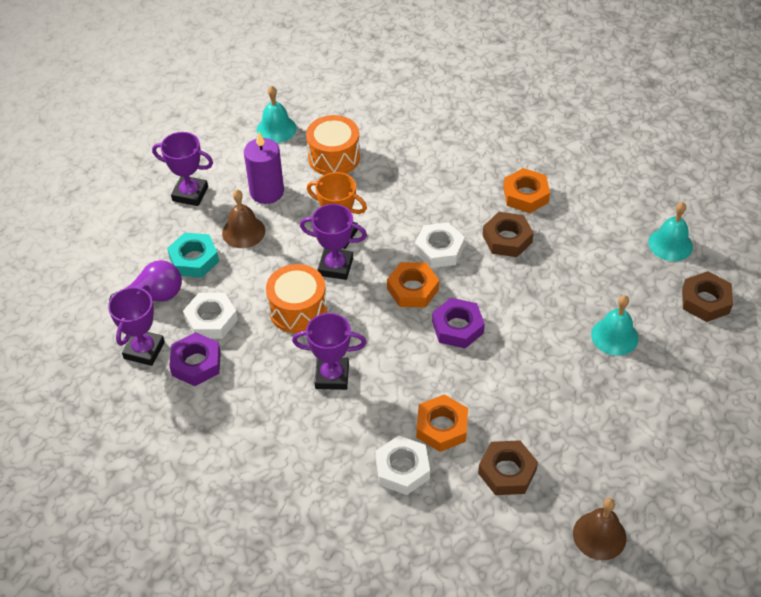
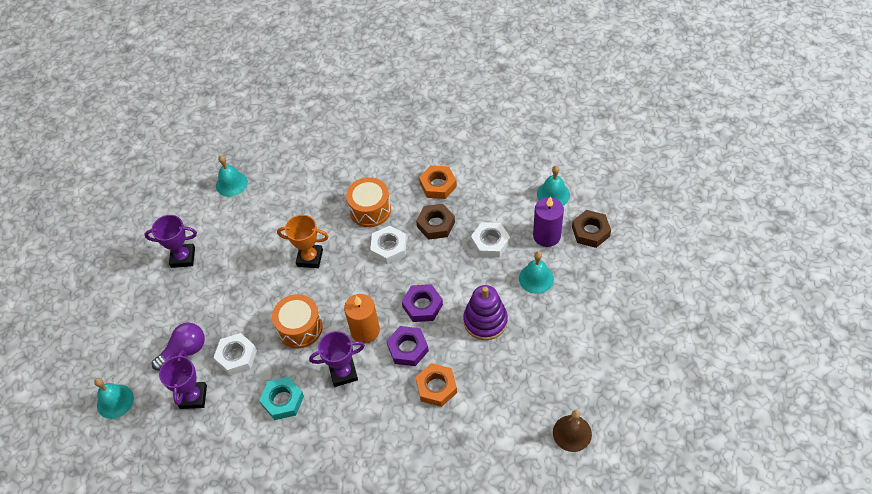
camera: 15 degrees left, 5 degrees up
turquoise nut [167,233,219,278] -> turquoise nut moved to [259,377,304,420]
purple nut [169,332,221,386] -> purple nut moved to [387,326,429,366]
brown bell [222,190,265,248] -> none
purple candle [244,132,284,204] -> purple candle moved to [533,196,564,247]
purple trophy [300,204,367,280] -> none
orange drum [306,115,360,175] -> orange drum moved to [346,177,391,227]
white nut [375,435,430,495] -> white nut moved to [471,222,510,258]
orange nut [387,262,439,308] -> none
brown nut [478,440,538,495] -> none
none -> turquoise bell [94,378,134,419]
none -> orange candle [344,294,380,344]
none -> purple stacking toy [463,285,508,340]

